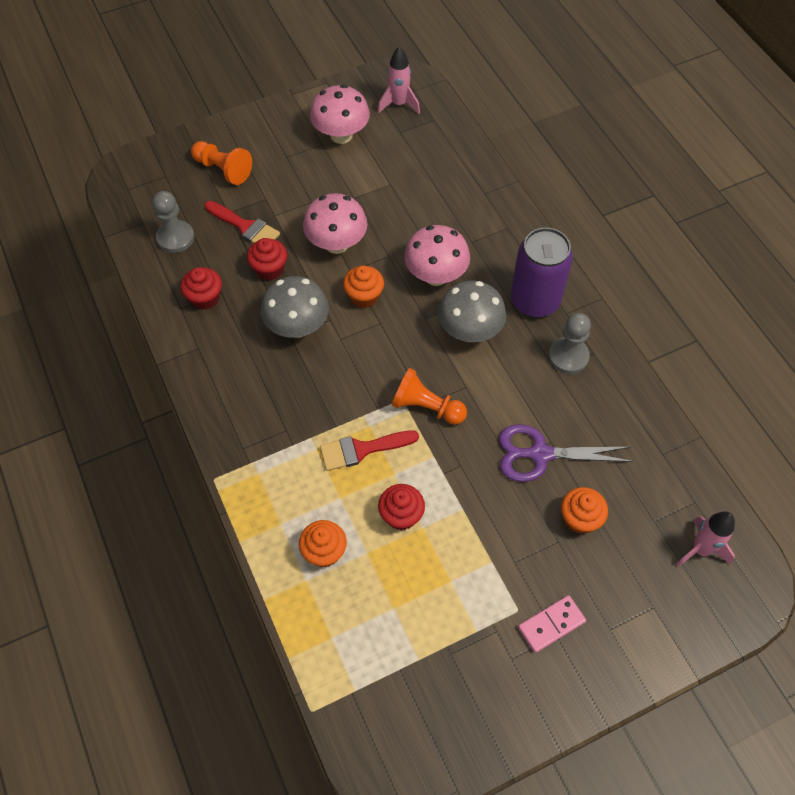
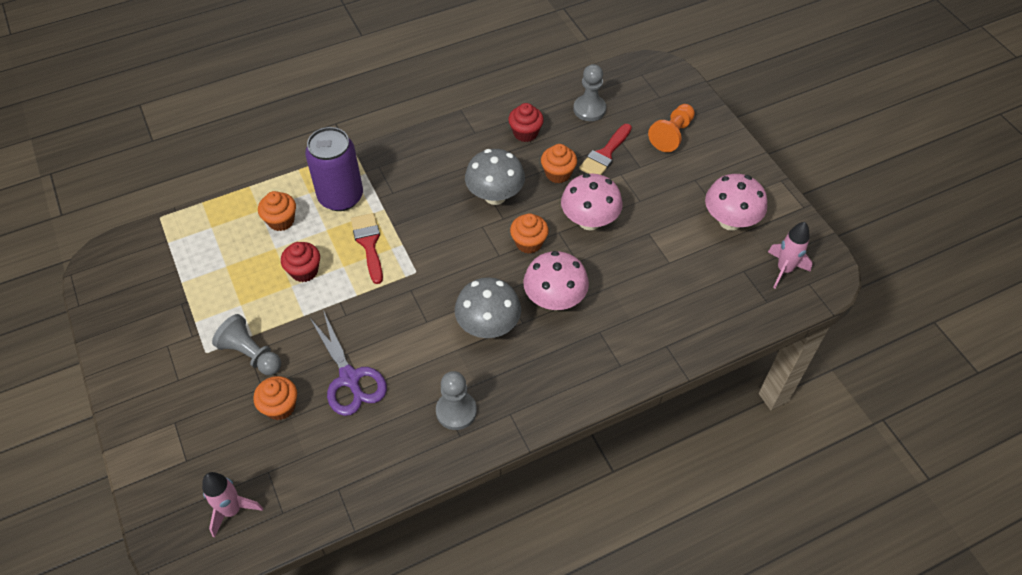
camera: 90 degrees right, 5 degrees down
red cupcake [247,238,287,280] -> orange cupcake [541,144,577,183]
orange pawn [392,368,467,425] -> none
purple scissors [499,424,633,482] -> purple scissors turned 150 degrees clockwise [310,310,387,416]
purple can [511,227,573,318] -> purple can moved to [305,127,363,211]
pink domino [518,595,586,653] -> none
none -> grey pawn [212,314,281,375]

